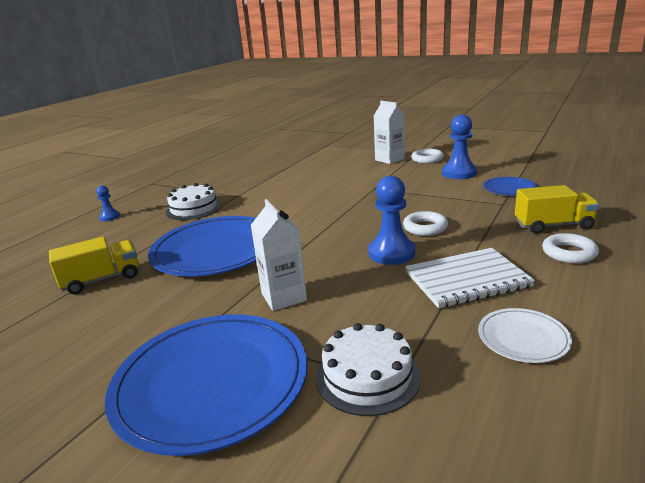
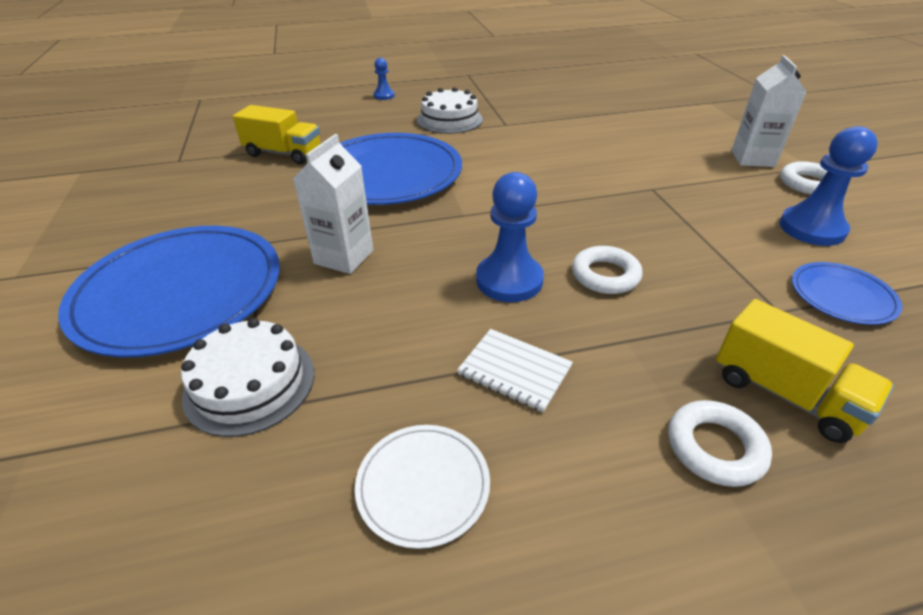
camera: 45 degrees right, 15 degrees up
white notebook [405,248,535,308] -> white notebook [457,329,573,412], size x0.61

